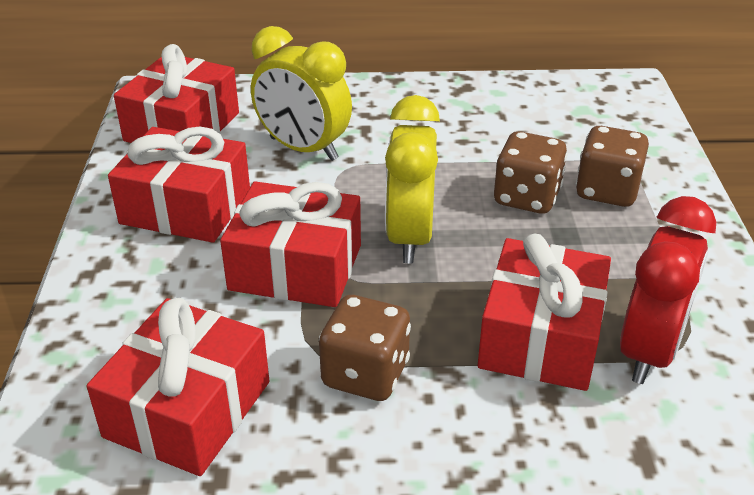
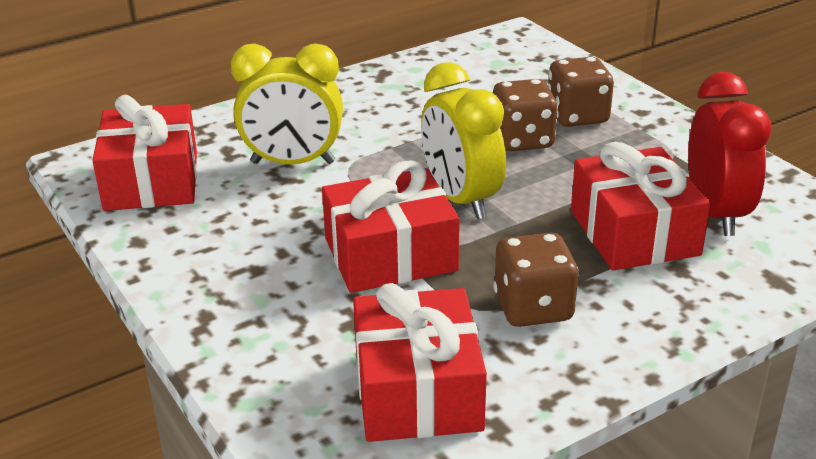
camera: 30 degrees left, 5 degrees down
red gift [108,127,250,243] -> none

